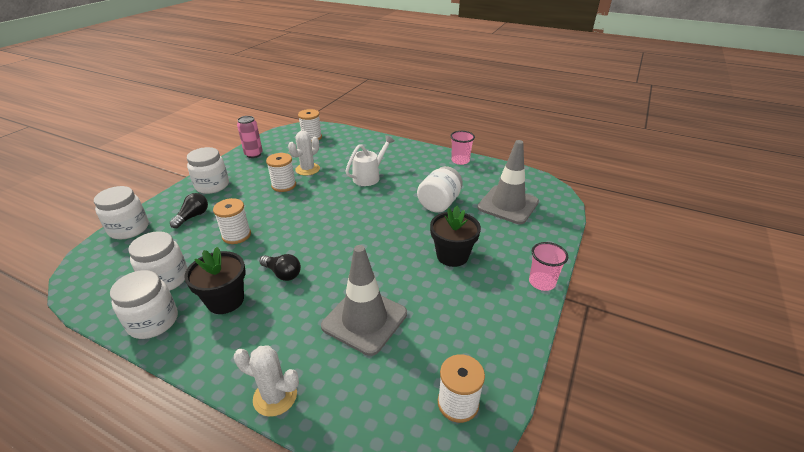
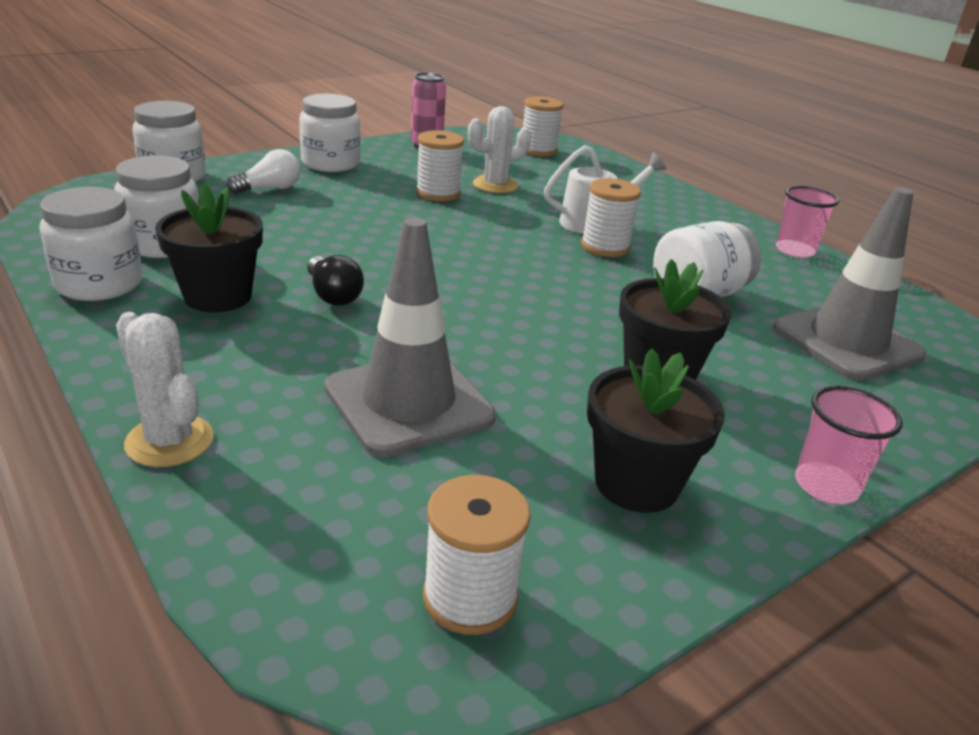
camera: 25 degrees right, 5 degrees down
black light bulb [170,193,208,228] -> white light bulb [226,149,300,194]
white spool [213,198,251,244] -> white spool moved to [581,178,641,257]
none -> black flower pot [587,348,725,513]

